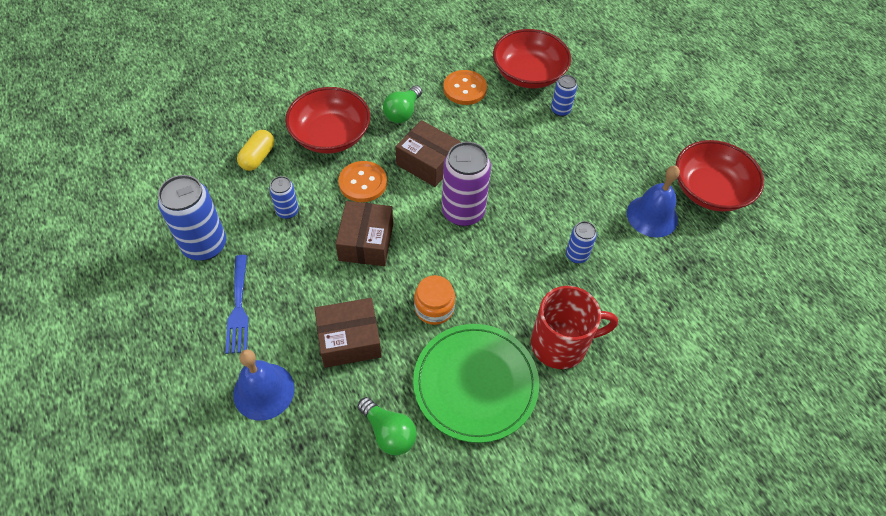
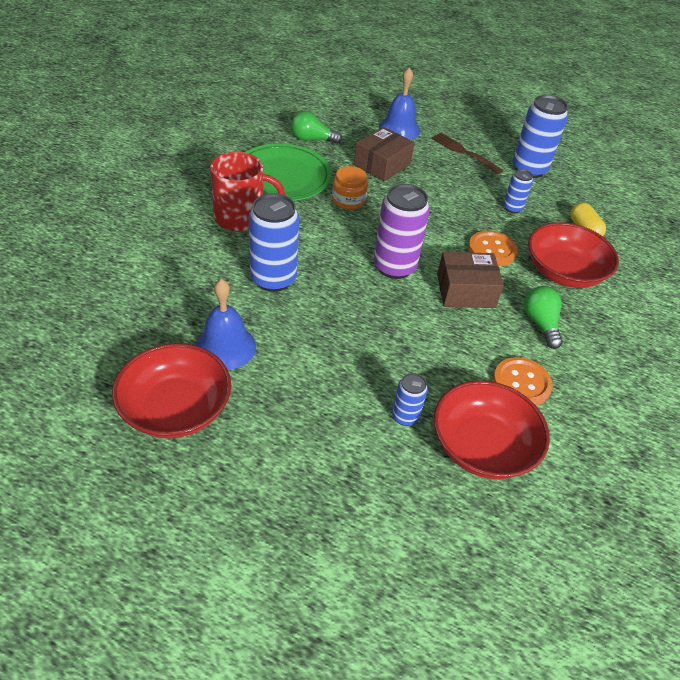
camera: 140 degrees right, 10 degrees down
blue fork [225,255,249,354] -> brown fork [431,133,504,174]
brown box [336,201,393,266] -> none
red mug [531,286,618,369] -> red mug turned 135 degrees counterclockwise [210,152,285,231]
blue can [566,221,597,263] -> blue can [249,193,299,292], size x1.92

